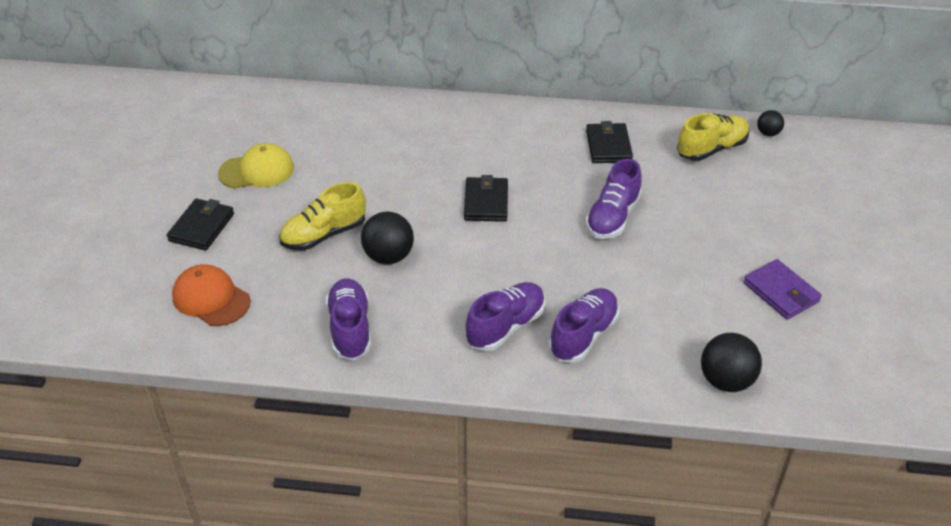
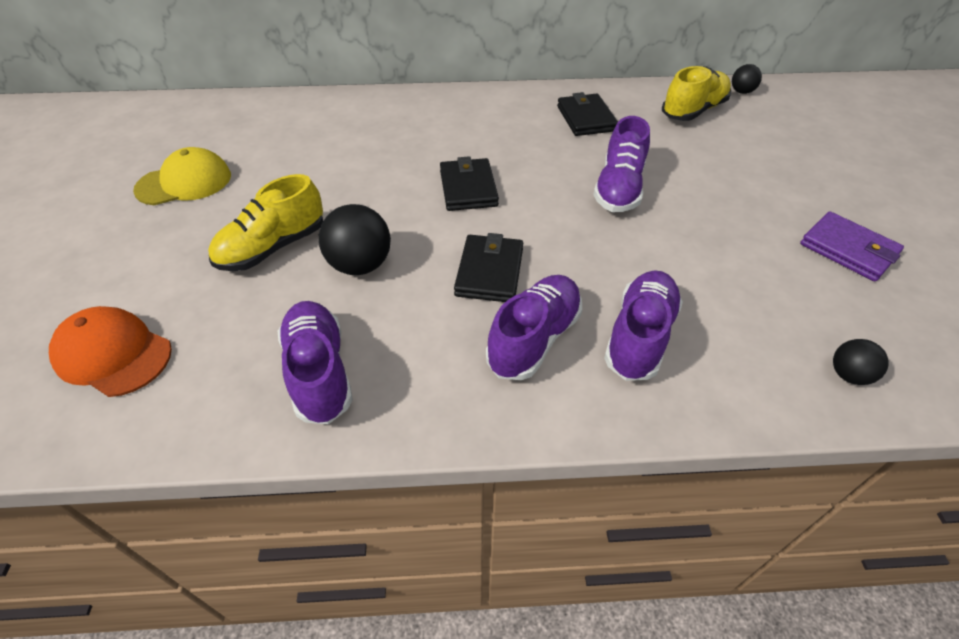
camera: 10 degrees left, 5 degrees up
black wallet [167,198,234,250] -> black wallet moved to [454,233,523,302]
black ball [701,333,762,392] -> black ball [833,339,889,385], size x0.56

